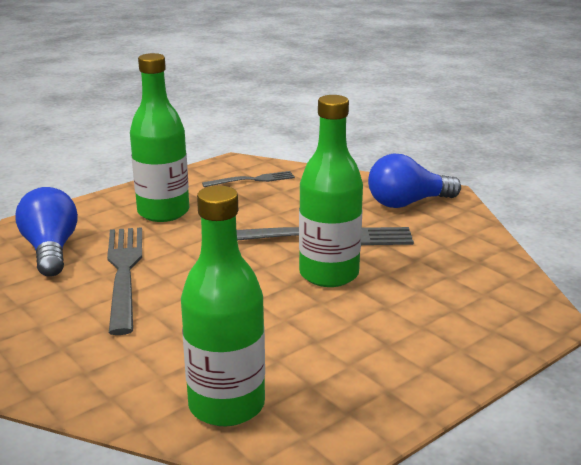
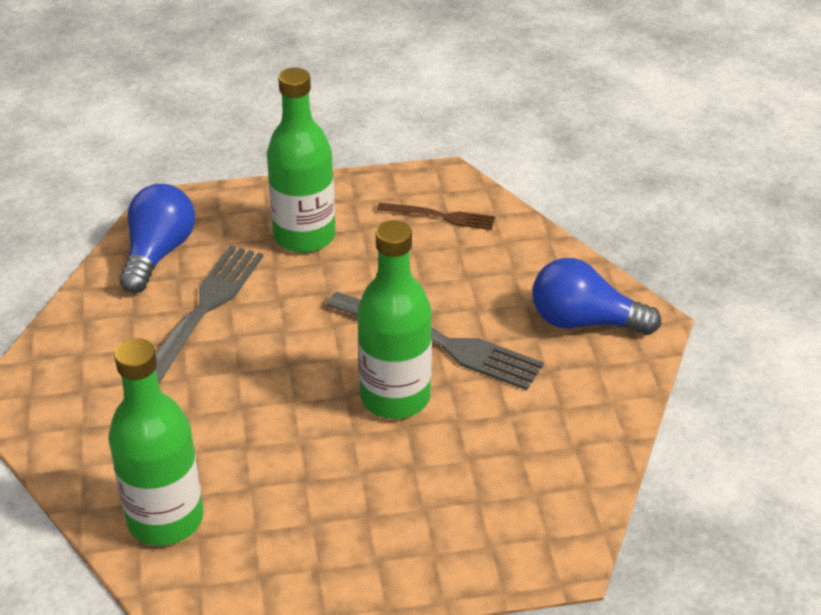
camera: 30 degrees right, 15 degrees up
grey fork [202,171,295,187] -> brown fork [377,203,495,230]

